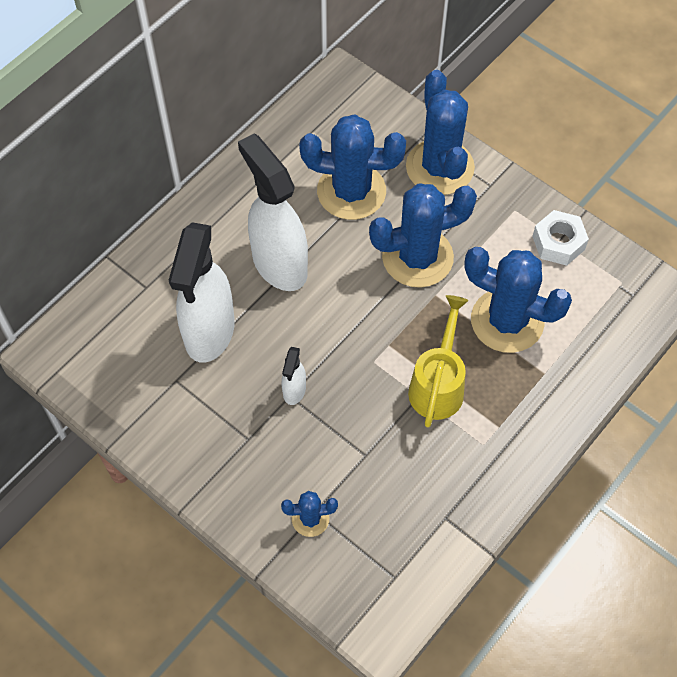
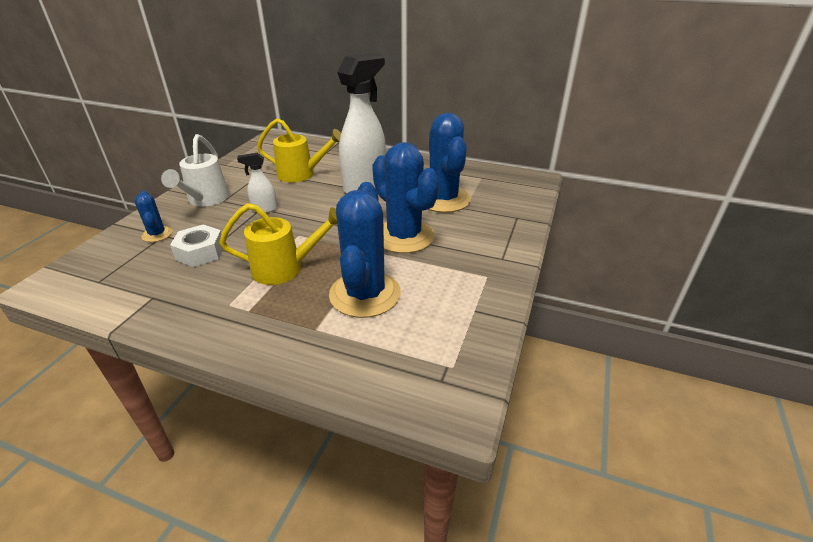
camera: 70 degrees right, 25 degrees down
white spray bottle [169,222,235,363] -> yellow watering can [257,118,341,183]
blue cactus [406,70,475,195] -> none
white nut [532,210,589,266] -> white nut moved to [170,224,223,267]
none -> white watering can [161,134,229,207]

